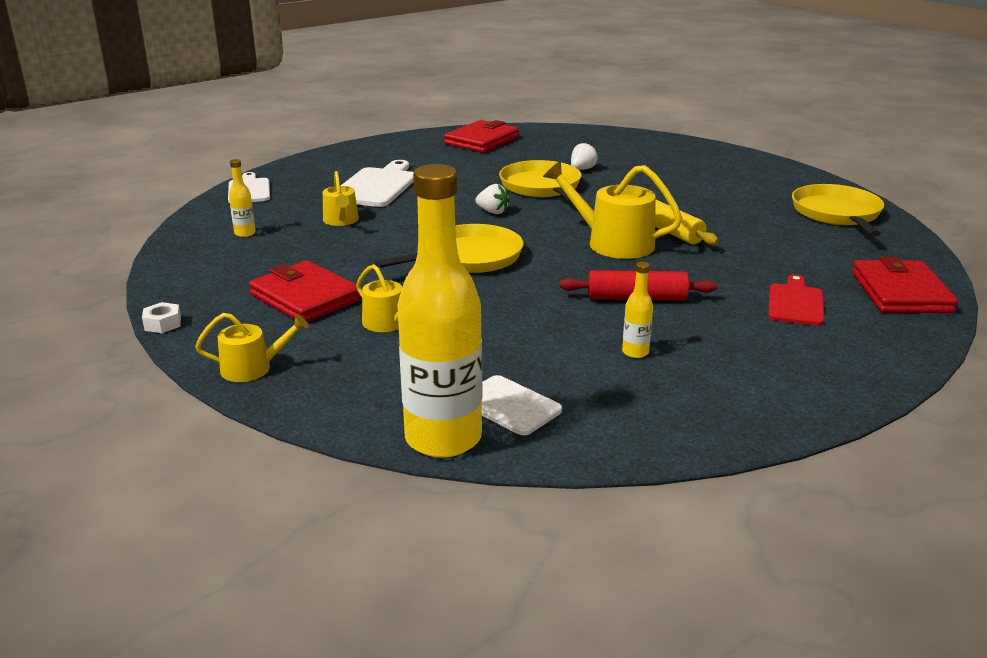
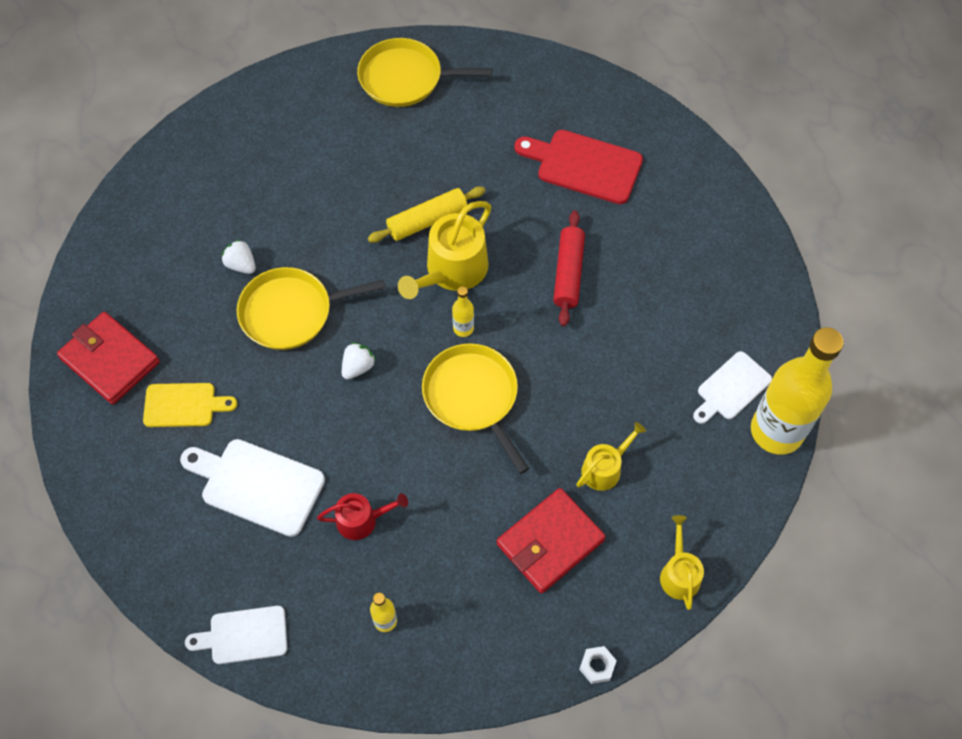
camera: 85 degrees left, 35 degrees up
yellow watering can [323,171,359,226] -> red watering can [317,493,408,540]
yellow bottle [622,262,653,358] -> yellow bottle moved to [452,286,474,337]
red cutting board [768,274,824,326] -> red cutting board [514,130,643,204], size x1.53
red wallet [852,256,958,313] -> none
none -> yellow cutting board [143,383,237,427]

